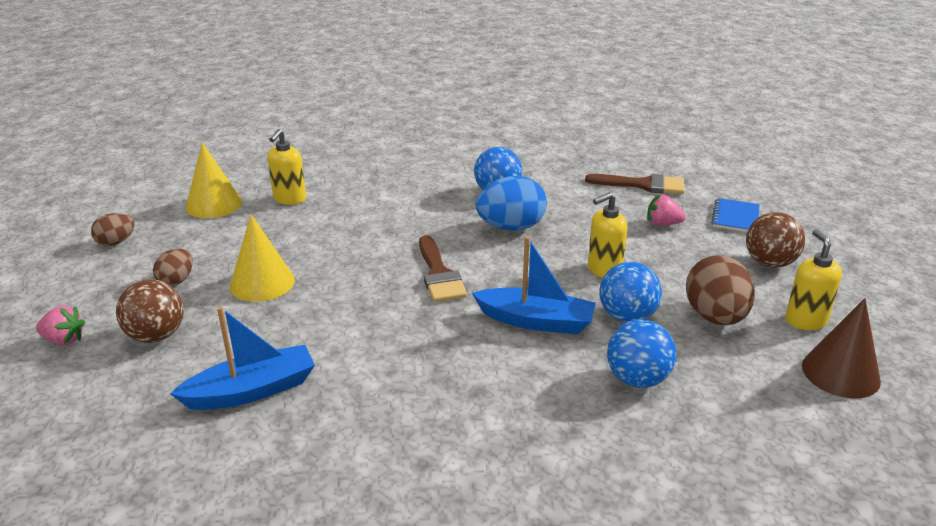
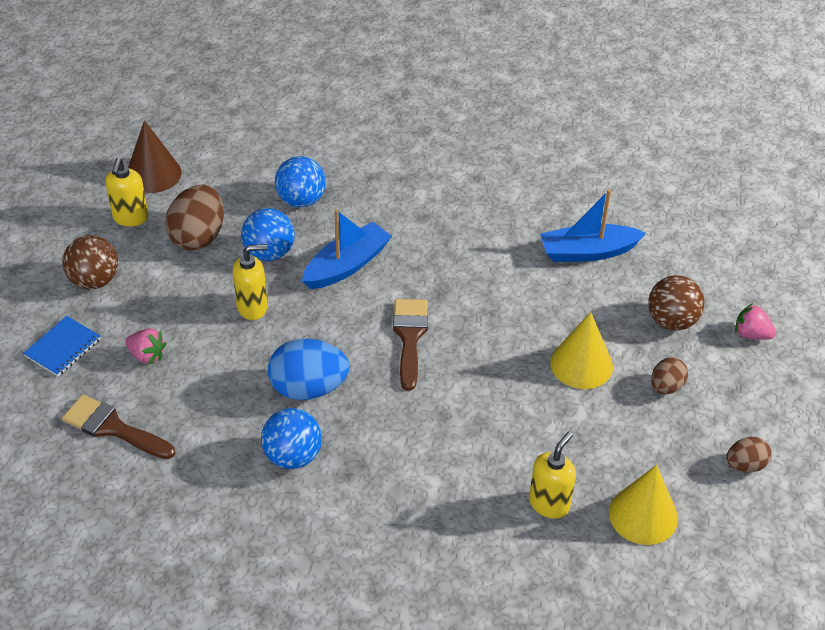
camera: 165 degrees left, 15 degrees up
blue boat [472,236,596,334] -> blue boat turned 105 degrees clockwise [302,209,392,289]

